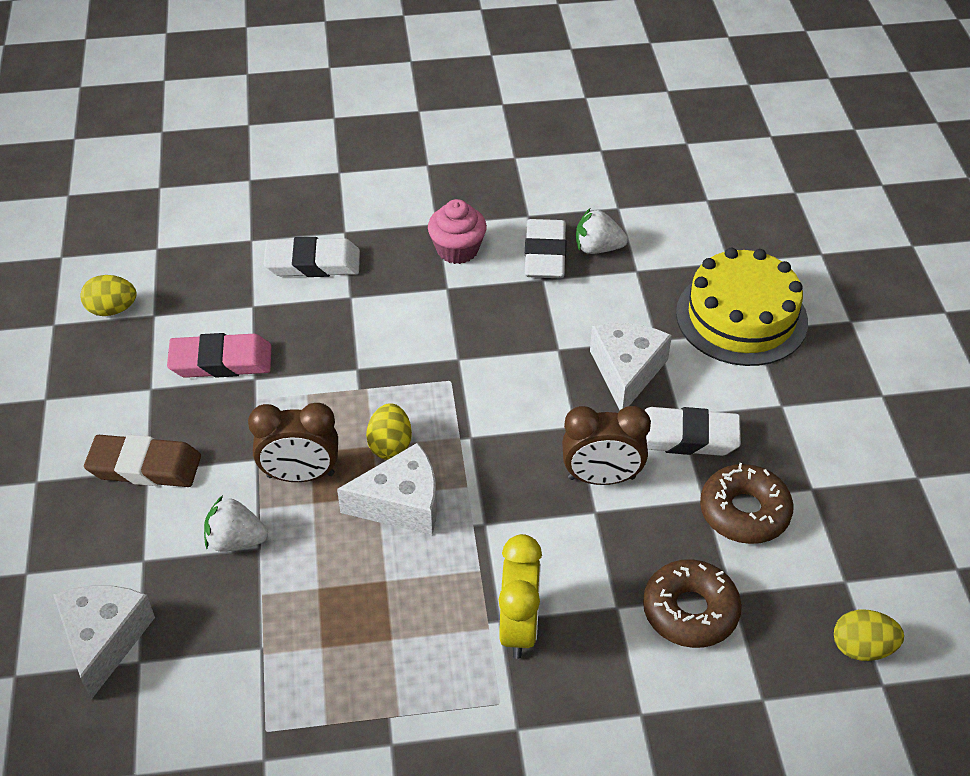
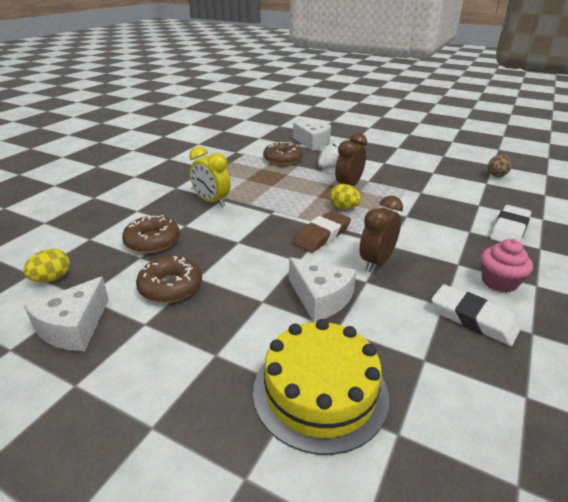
camera: 125 degrees right, 15 degrees down
yellow egg [80,275,137,316] -> brown egg [488,155,512,177]
brown eraser [84,435,201,487] -> brown eraser moved to [292,211,351,253]
pink eraser [167,333,271,378] -> none
white cheese [337,443,437,535] -> white cheese moved to [24,276,109,351]
brown clock [562,406,651,485] -> brown clock moved to [360,196,403,272]
white strawberry [576,209,628,254] -> none
white eraser [645,407,741,456] -> none
none -> brown donut [263,142,303,165]

